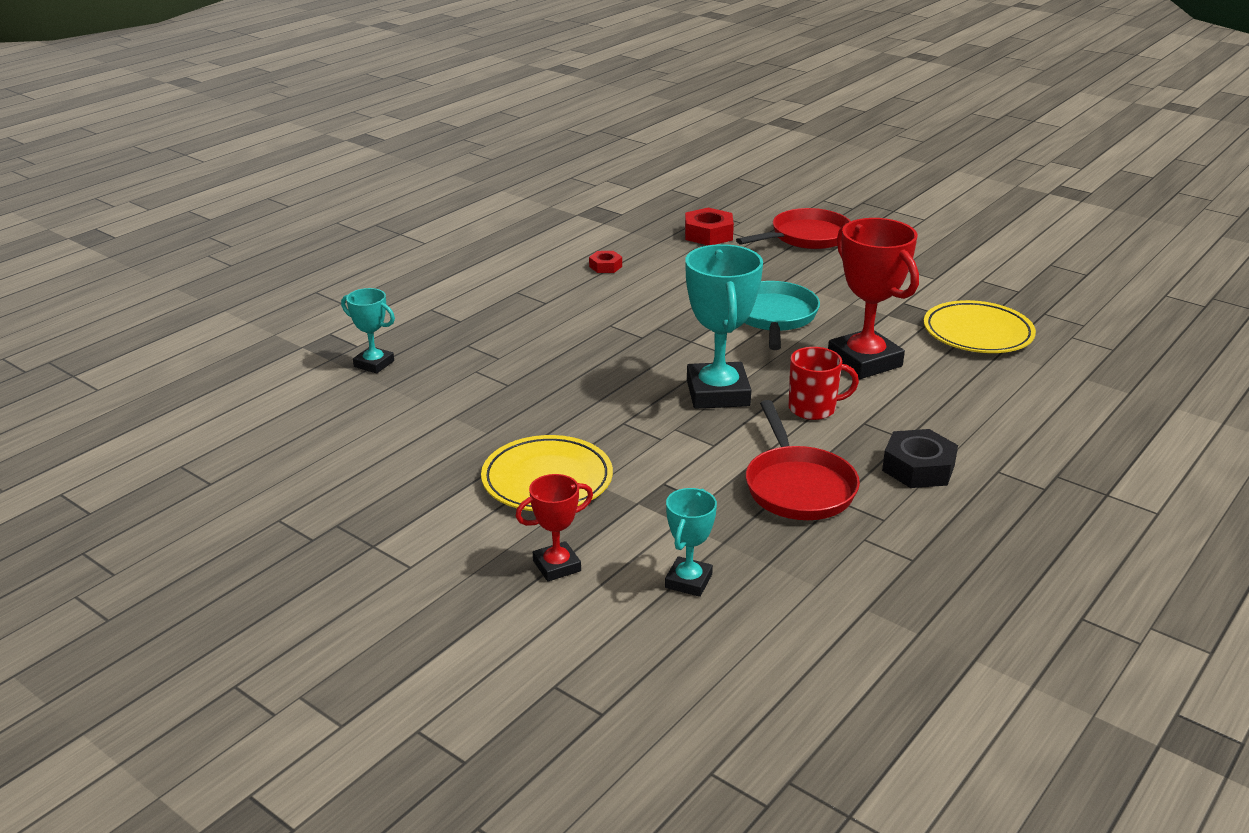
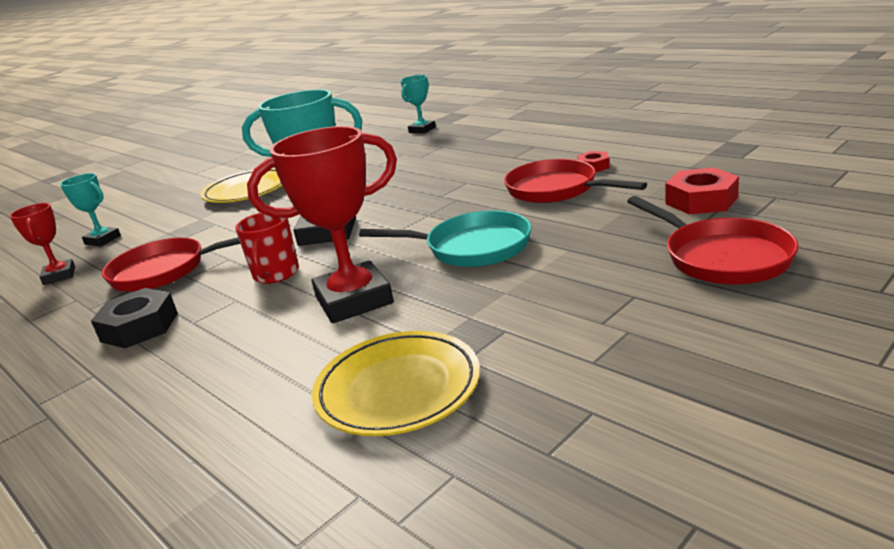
camera: 100 degrees right, 5 degrees down
red trophy [515,474,593,582] -> red trophy moved to [9,203,75,285]
none -> red pan [504,159,647,203]

